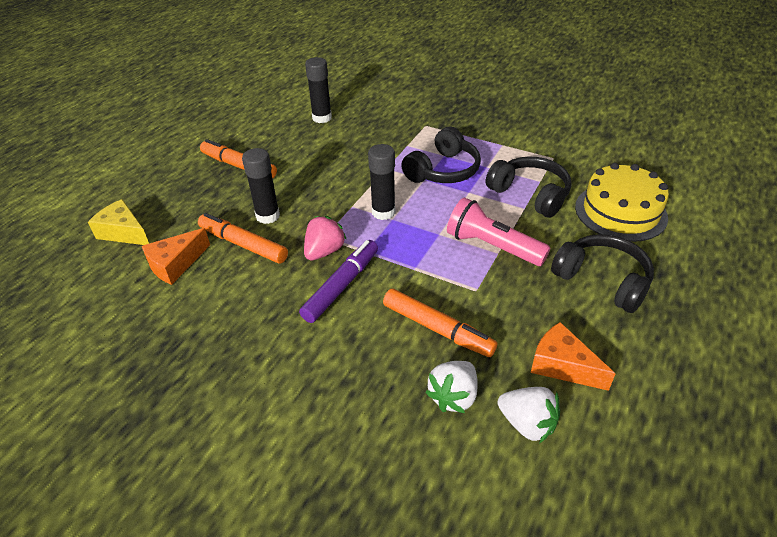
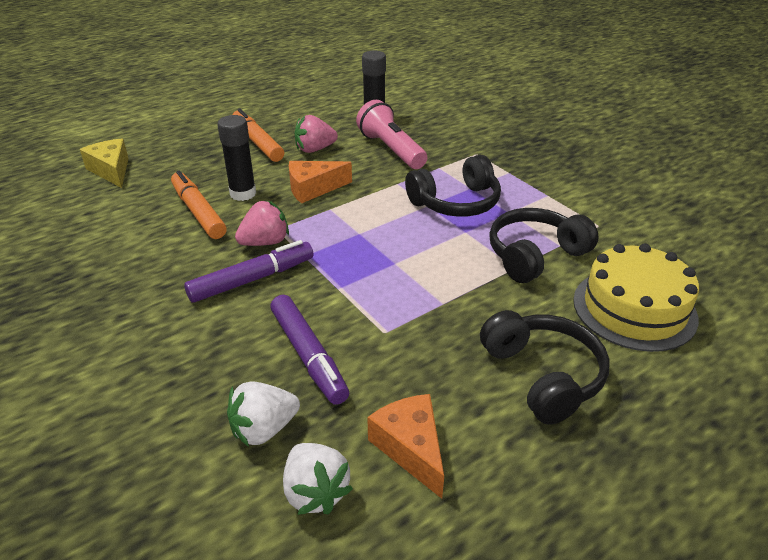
camera: 25 degrees right, 5 degrees down
orange cheese [142,228,210,285] -> orange cheese moved to [289,161,352,204]
black glue stick [368,144,395,220] -> none
orange marker [383,289,497,357] -> purple marker [270,295,349,405]
pink flashlight [447,197,550,266] -> pink flashlight moved to [356,100,427,169]
black headphones [486,157,572,218] -> black headphones turned 105 degrees counterclockwise [489,208,598,283]
none -> pink strawberry [294,115,338,153]

